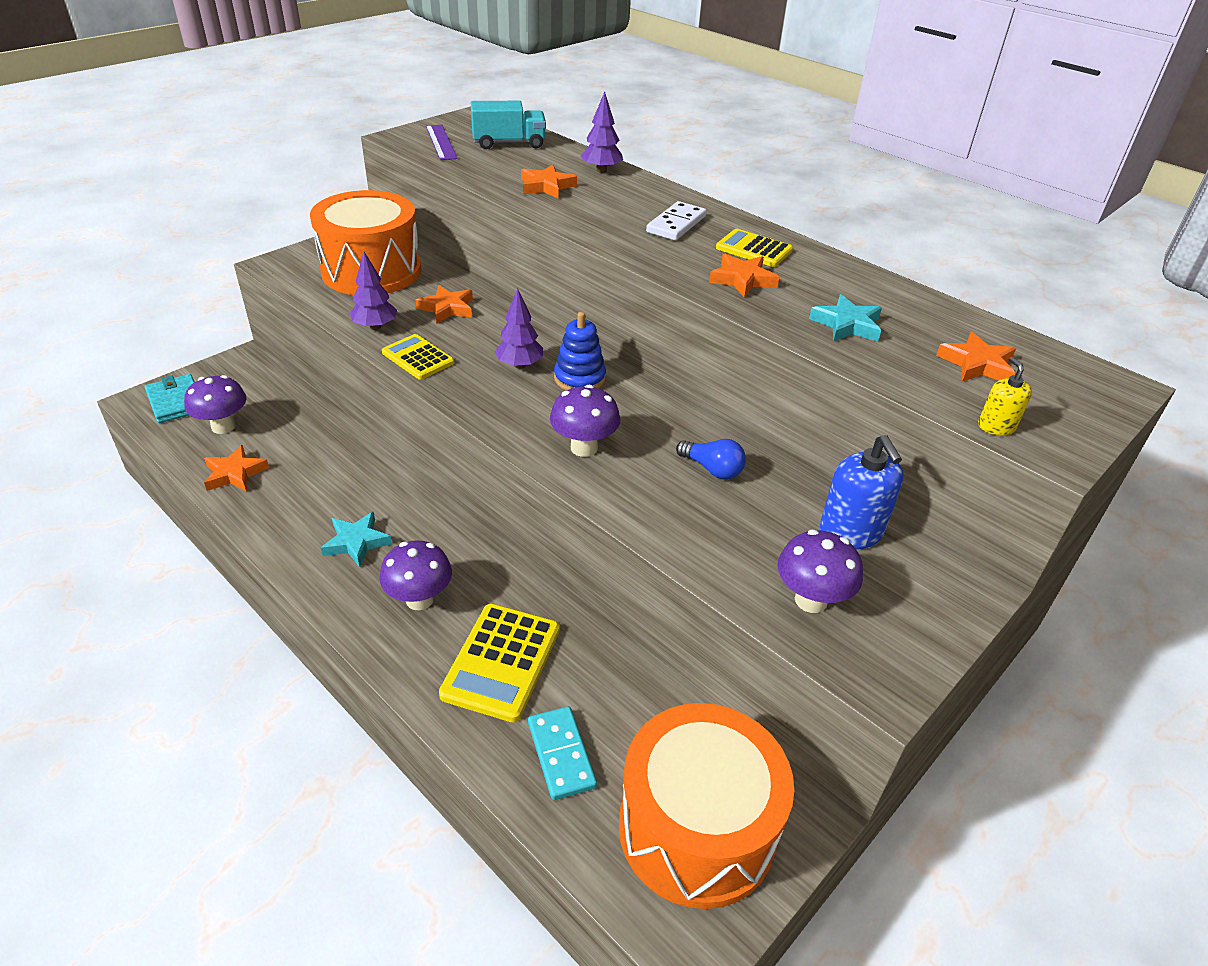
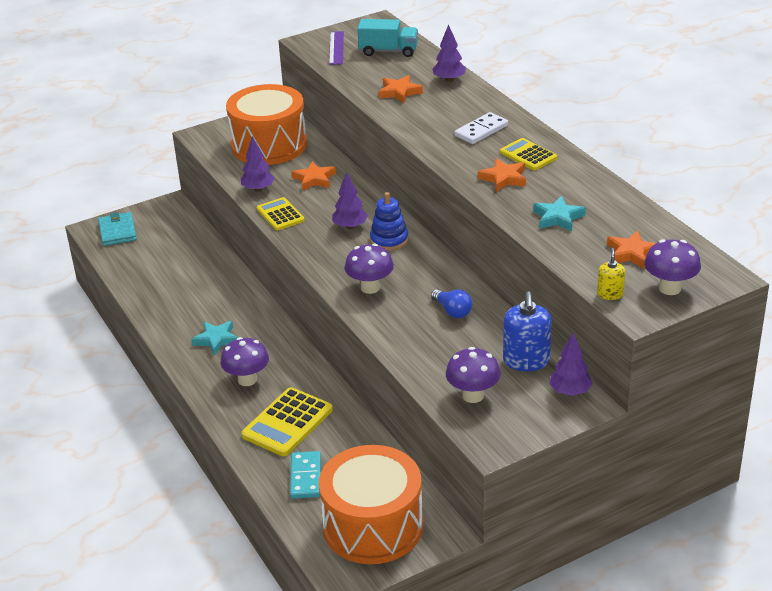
camera: 20 degrees right, 5 degrees down
purple mushroom [184,375,246,434] -> purple mushroom moved to [644,239,701,295]
orange star [204,445,269,492] -> none
none -> purple tree [549,333,593,396]

